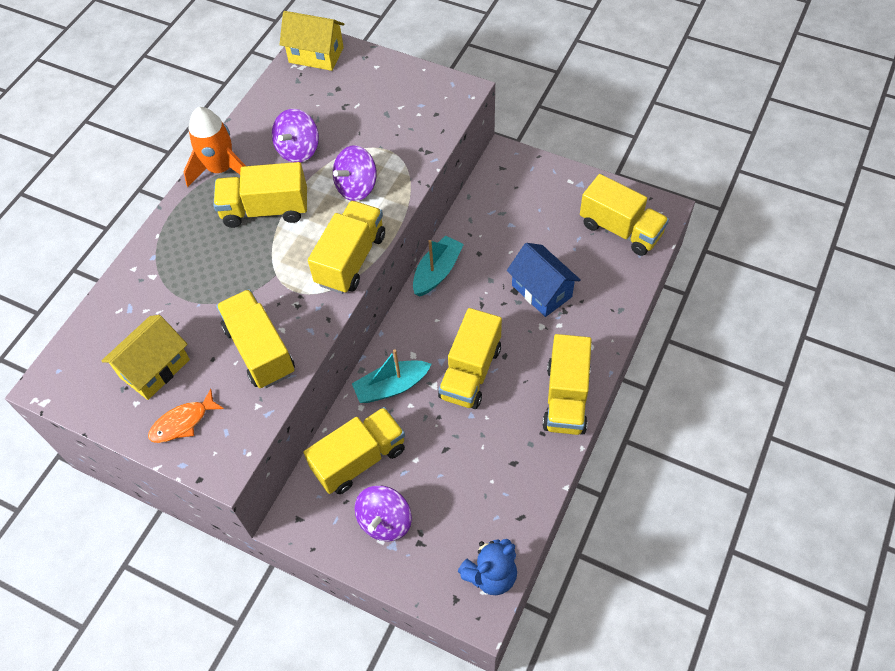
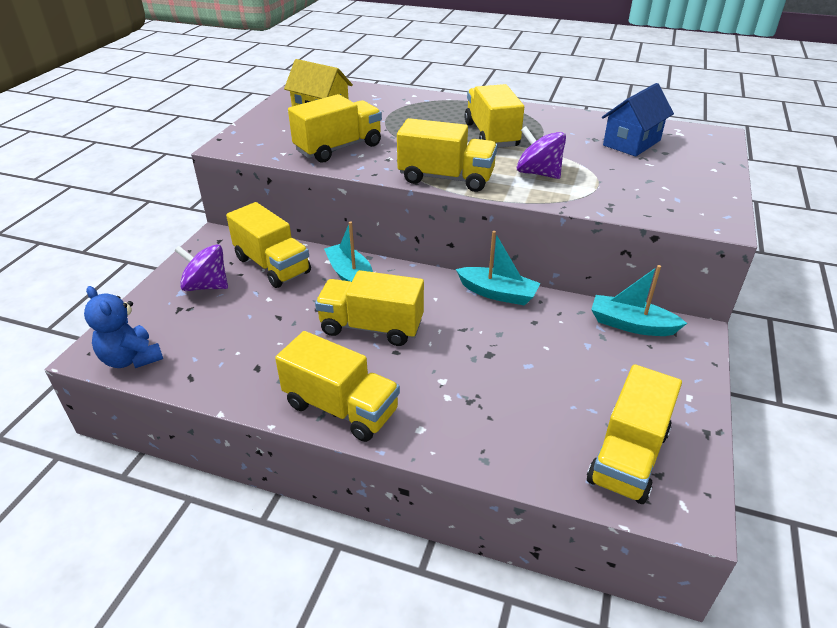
camera: 80 degrees right, 20 degrees down
orange fish [148,389,224,443] -> none
orange rocket [183,107,246,187] -> none
purple spinning top [272,109,319,163] -> none
yellow house [279,11,344,71] -> none
blue house [507,243,581,317] -> blue house moved to [602,83,674,157]
yellow truck [542,334,592,435] -> yellow truck turned 150 degrees counterclockwise [275,331,400,442]
none -> turquoise boat [591,265,687,336]

